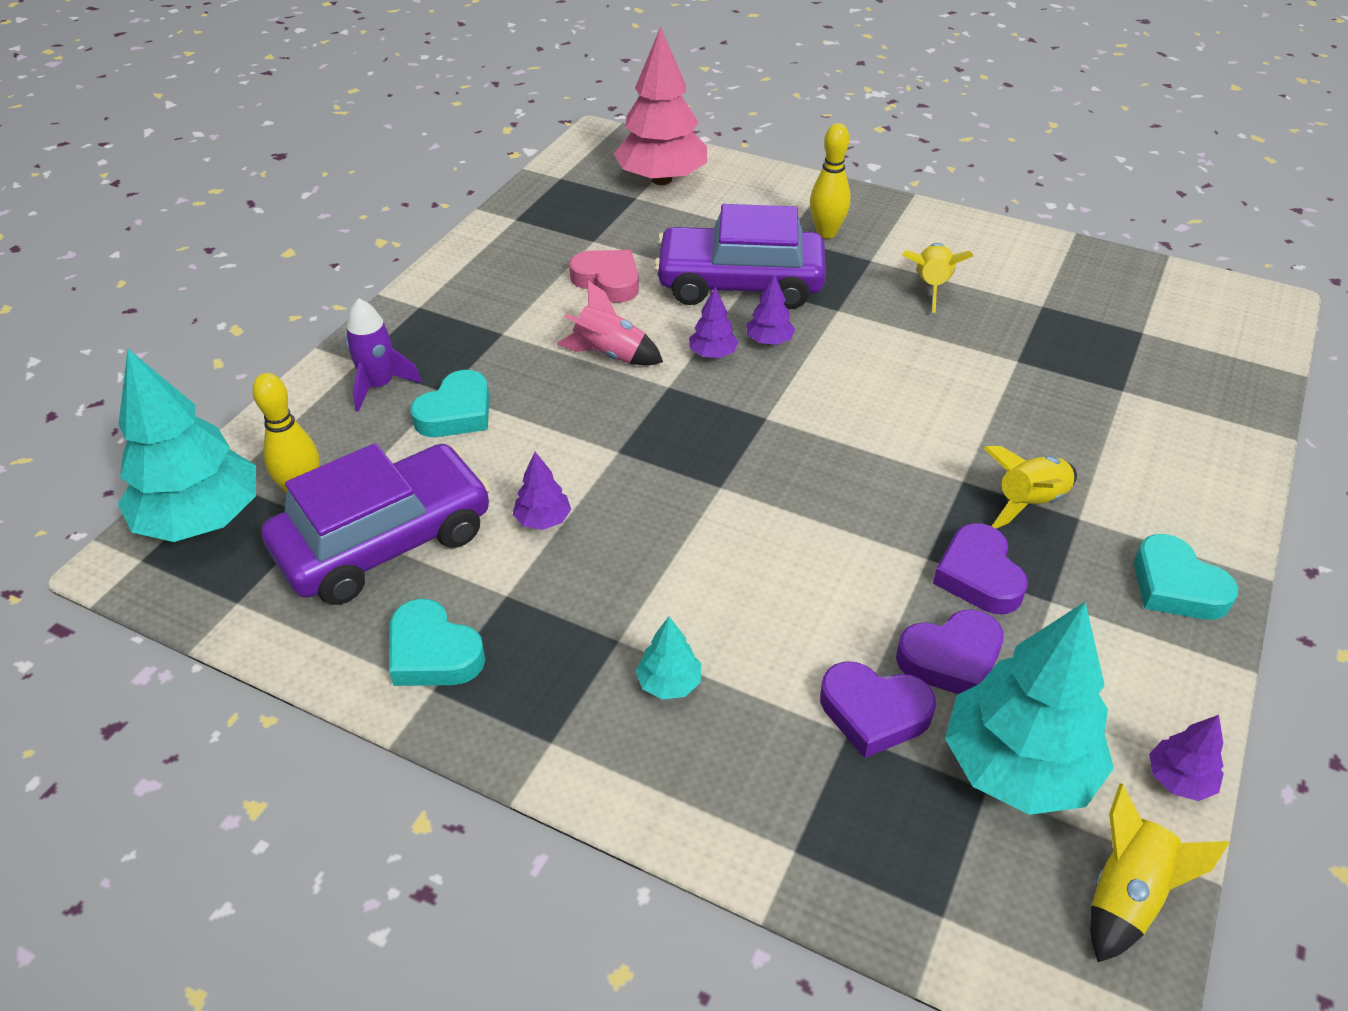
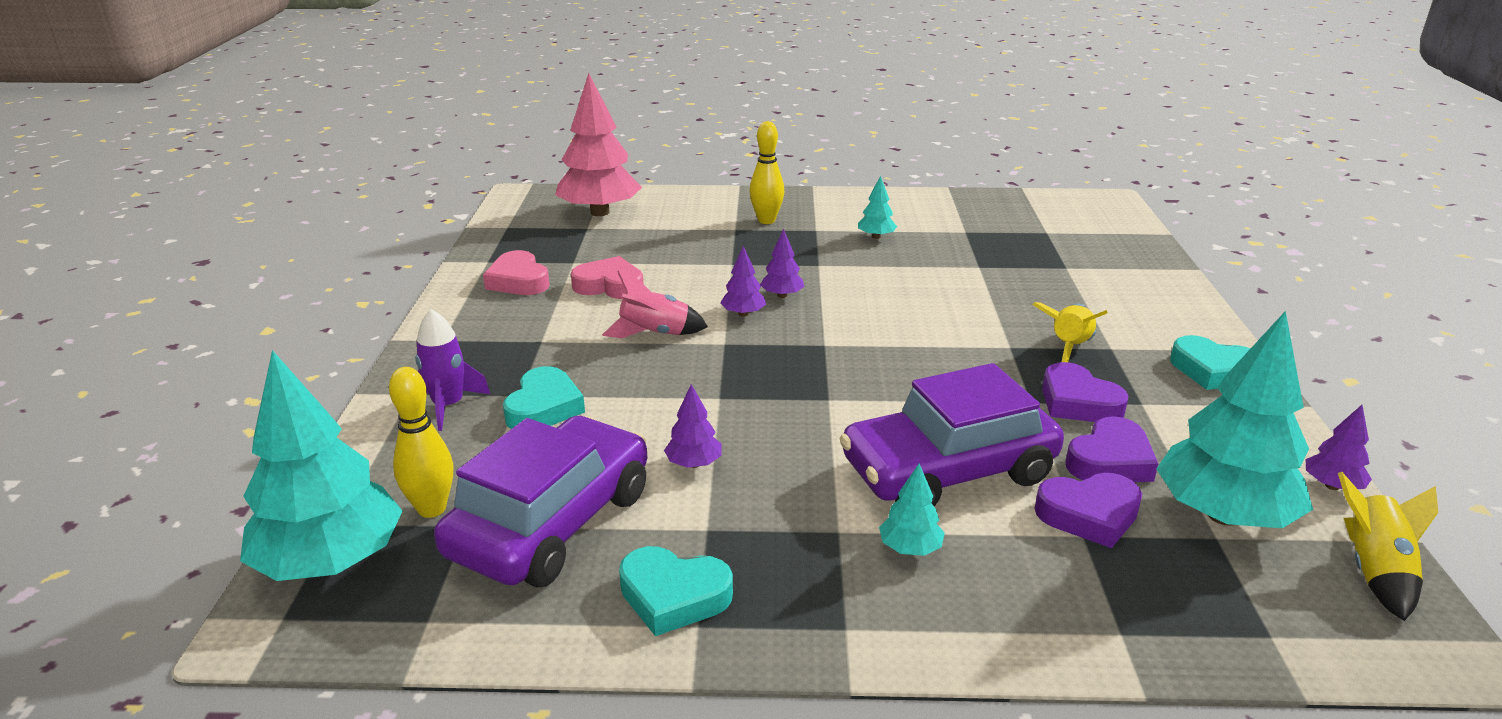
camera: 25 degrees left, 15 degrees down
purple car [654,204,826,309] -> purple car moved to [839,363,1064,506]
yellow rocket [902,243,973,313] -> turquoise tree [858,176,897,239]
none -> pink heart [483,250,550,295]

